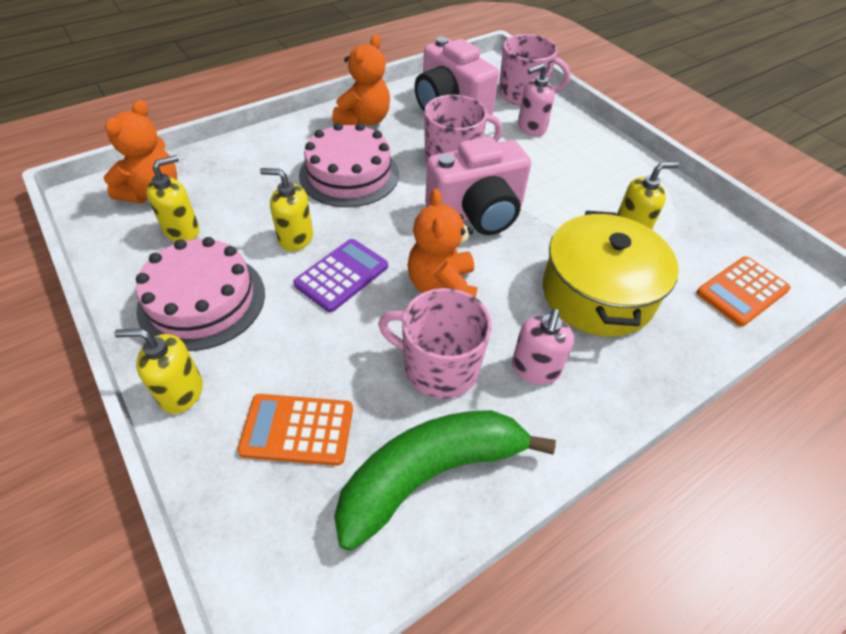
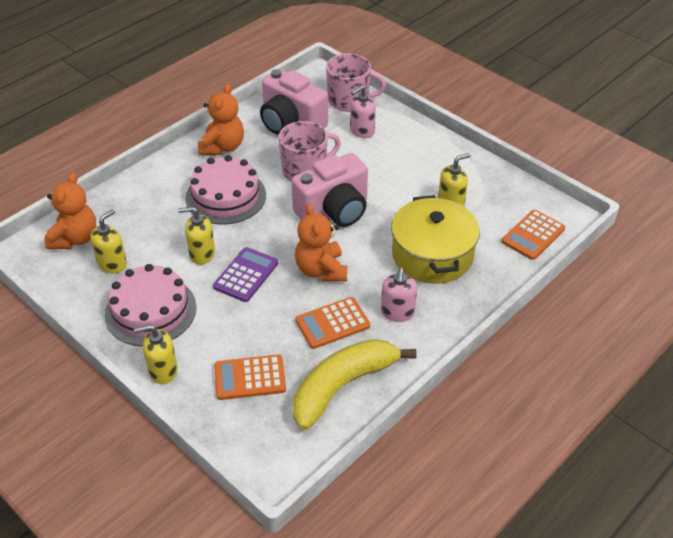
camera: 10 degrees left, 5 degrees down
green banana [334,410,556,551] -> yellow banana [293,339,417,430]
pink mug [378,288,492,399] -> orange calculator [295,297,370,349]

